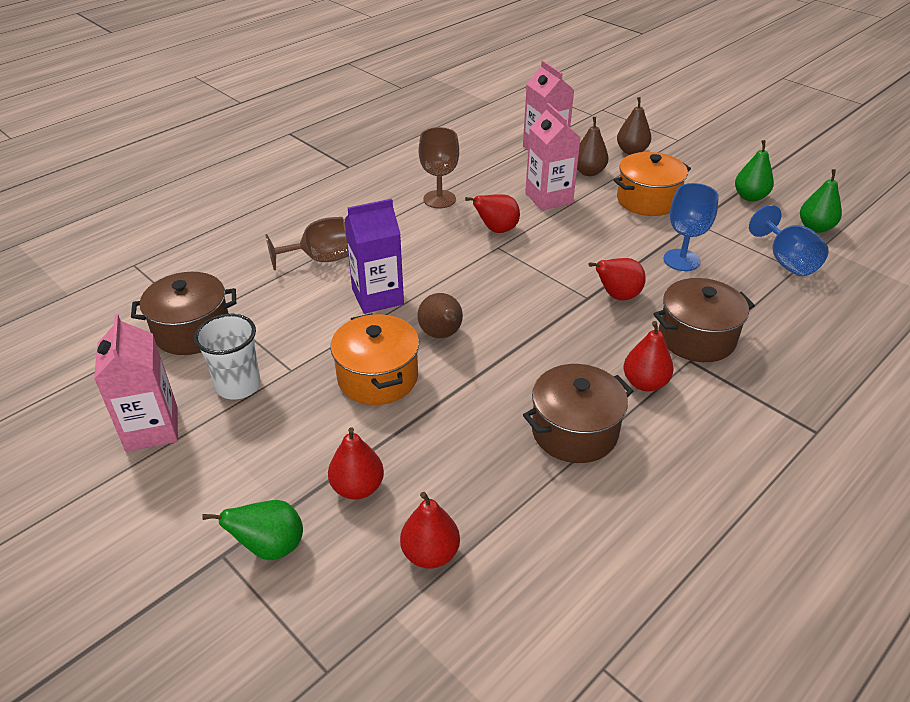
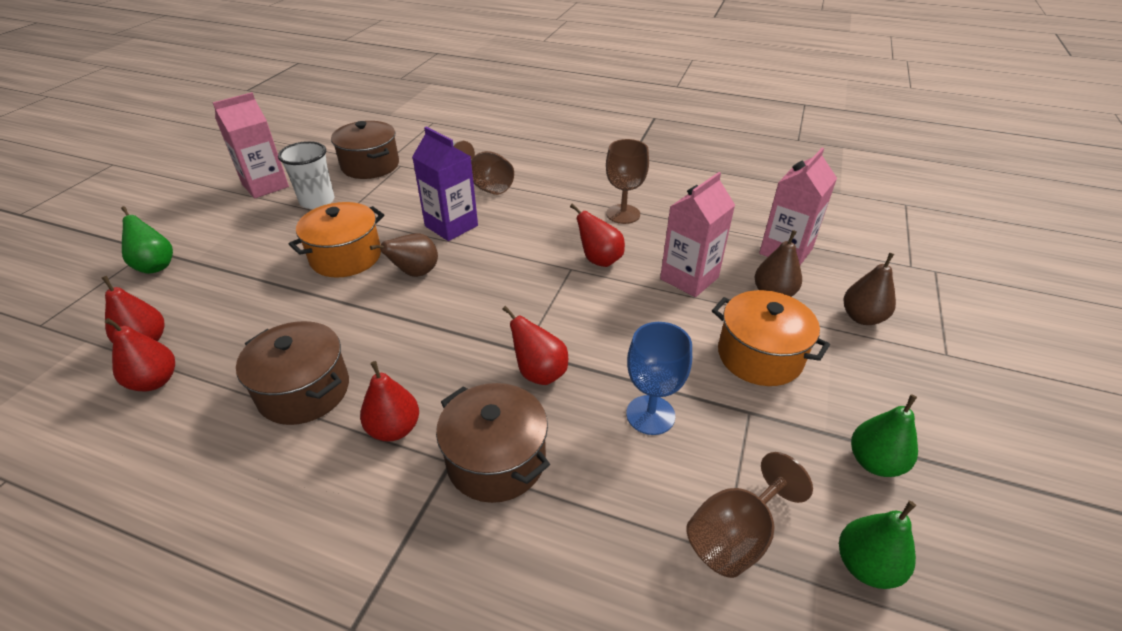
camera: 65 degrees right, 0 degrees up
red pear [328,427,384,500] -> red pear moved to [105,318,175,391]
blue goblet [749,205,829,276] -> brown goblet [686,452,813,578]

